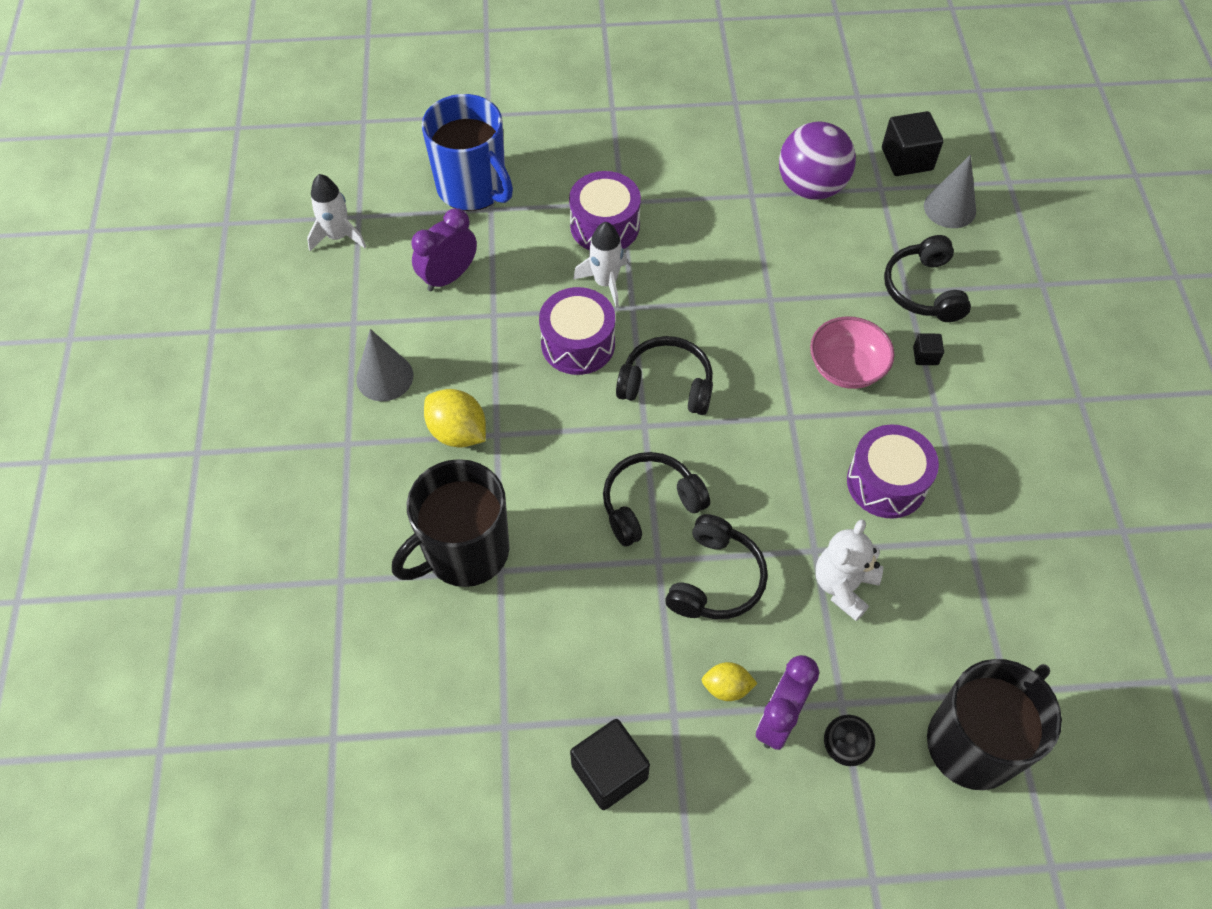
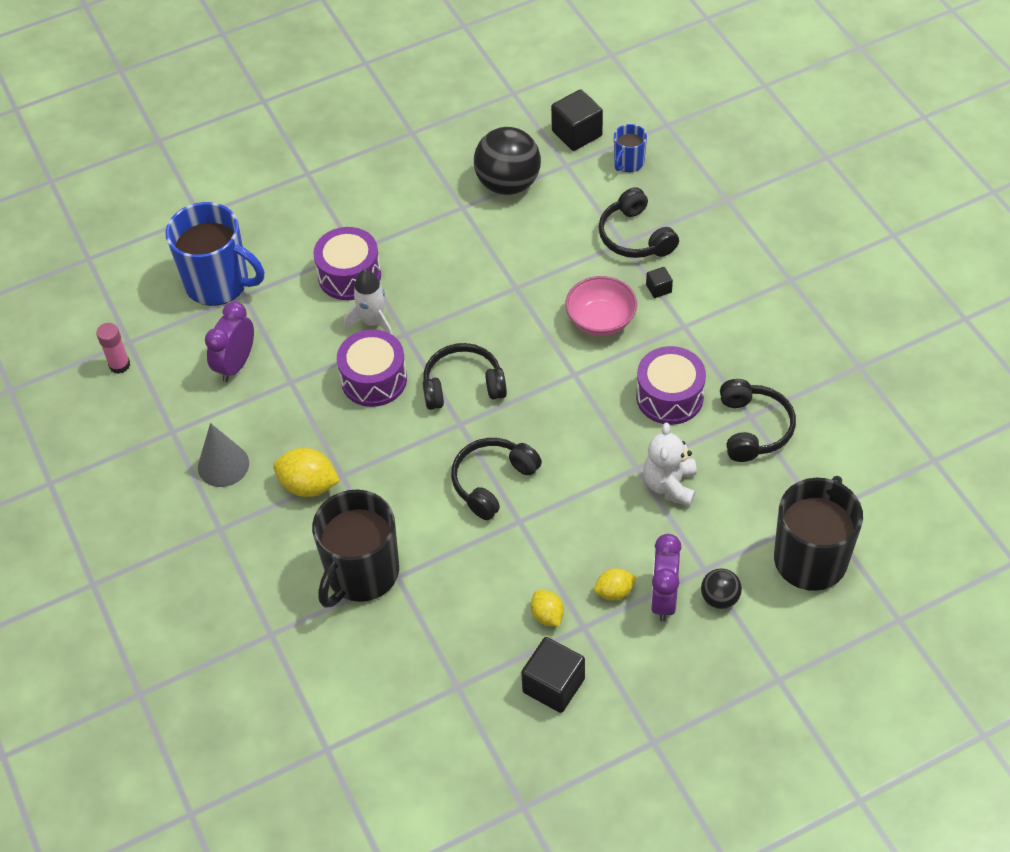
camera: 20 degrees left, 5 degrees down
white rocket [307,174,366,251] -> pink glue stick [96,323,130,374]
black headphones [665,514,768,619] -> black headphones moved to [720,379,796,462]
purple ball [779,121,856,200] -> black ball [474,127,541,195]
grey cone [924,154,976,228] -> blue mug [614,124,647,173]
none -> yellow lemon [531,590,564,627]

